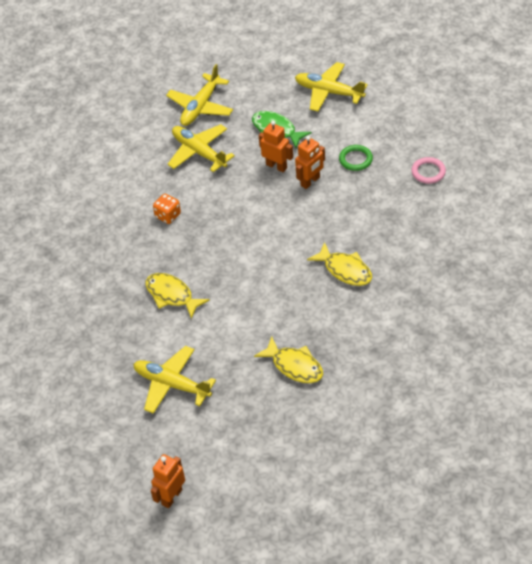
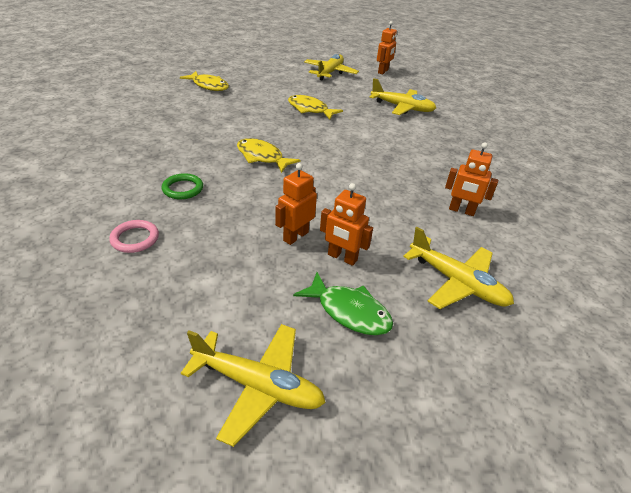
camera: 170 degrees right, 10 degrees down
yellow fish [146,273,210,319] -> yellow fish moved to [180,71,229,91]
orange dice [153,194,181,224] -> orange robot [445,142,498,216]
yellow plane [166,64,233,126] -> yellow plane moved to [304,54,359,81]
green ring [339,145,373,171] -> green ring moved to [162,173,203,199]

